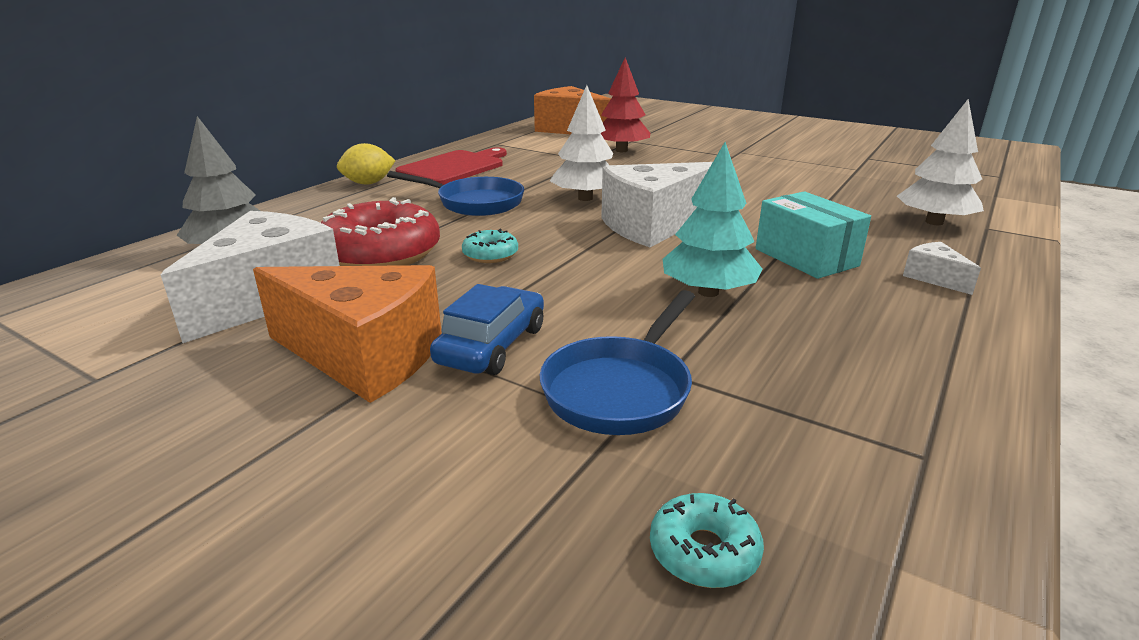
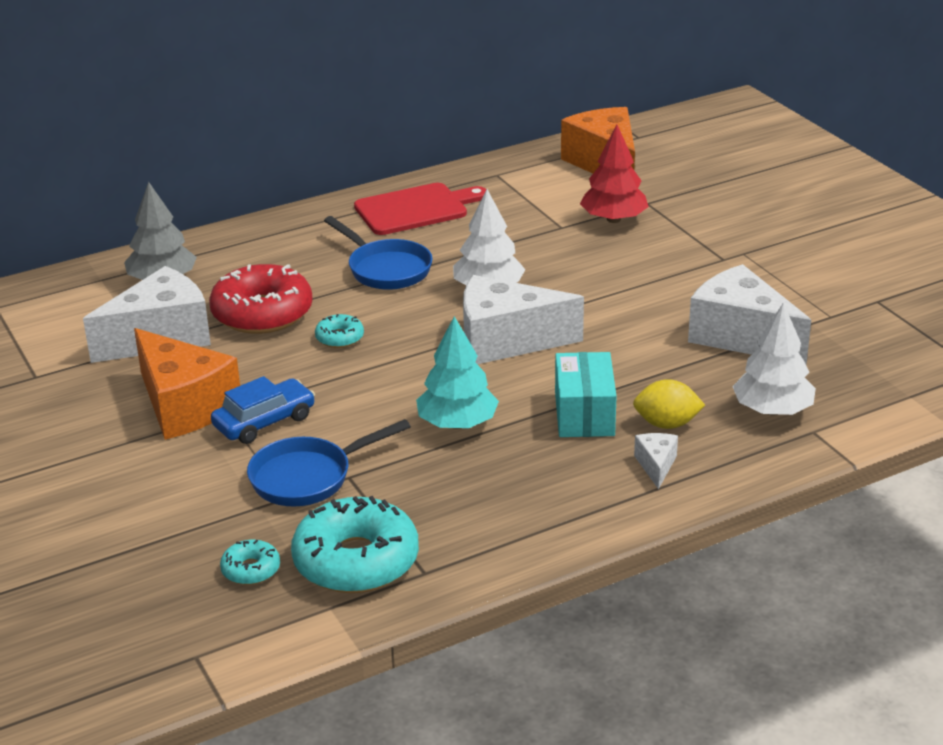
camera: 30 degrees right, 5 degrees up
yellow lemon [337,143,396,185] -> yellow lemon moved to [633,379,705,429]
none -> turquoise donut [291,496,419,593]
none -> white cheese [688,264,811,365]

